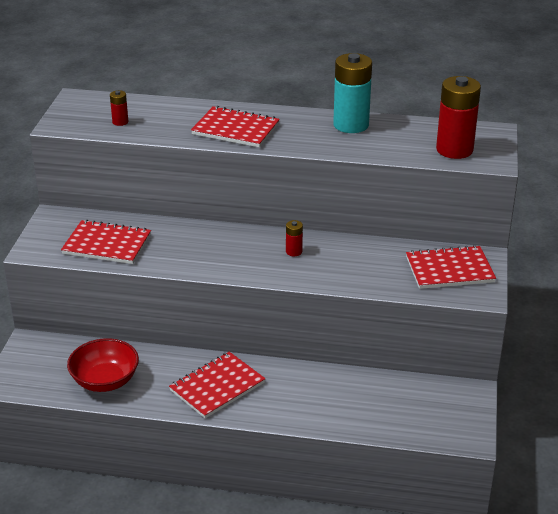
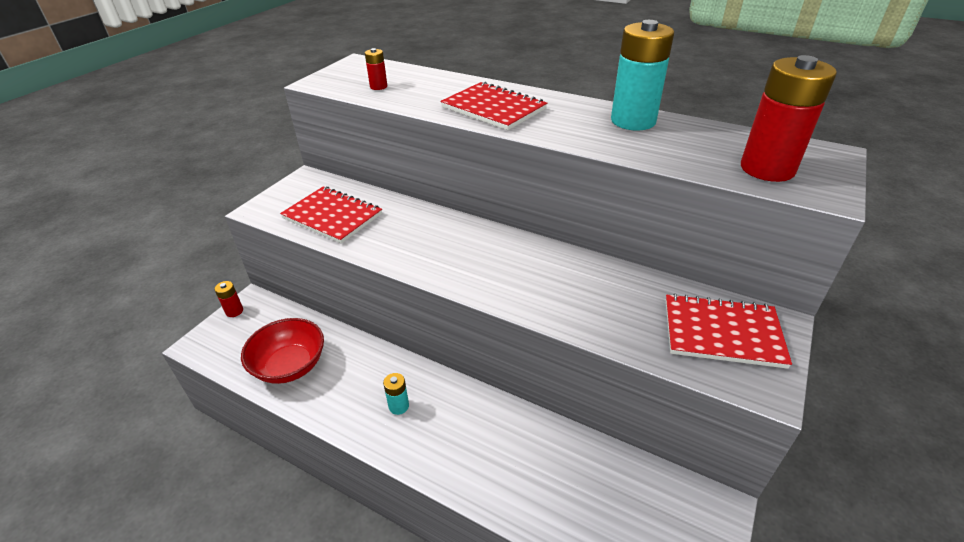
camera: 20 degrees right, 5 degrees up
red notebook [169,352,266,418] -> turquoise battery [383,373,409,415]
red battery [286,220,303,256] -> red battery moved to [214,281,243,317]

